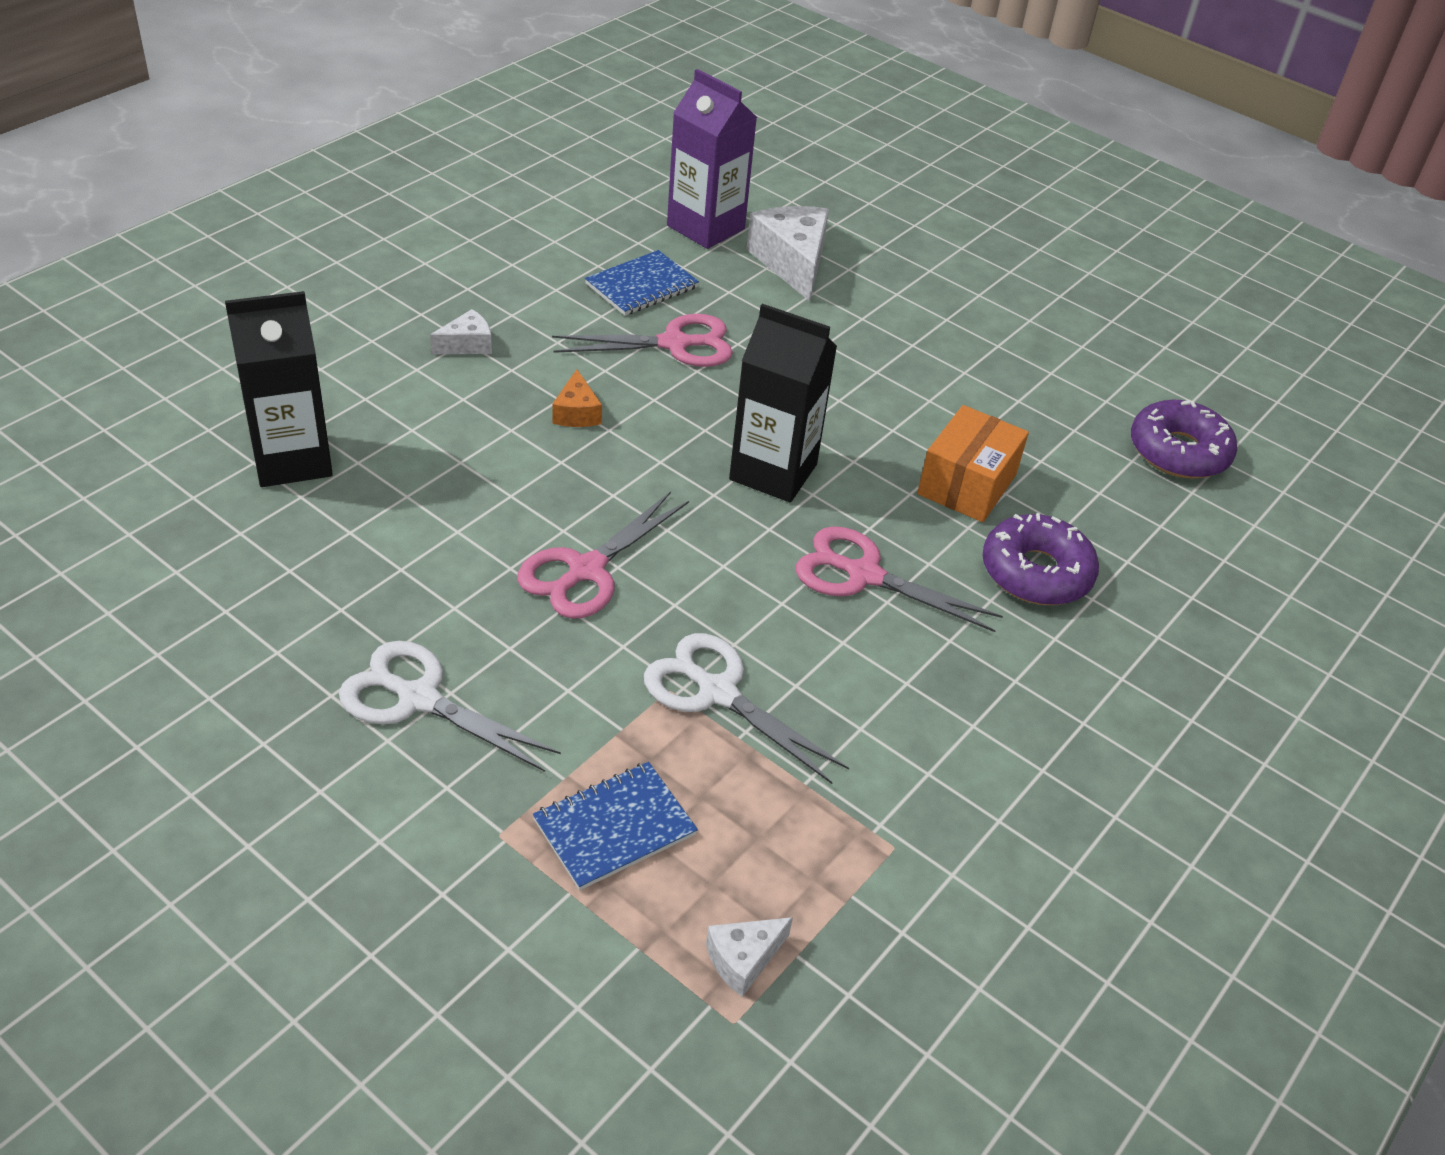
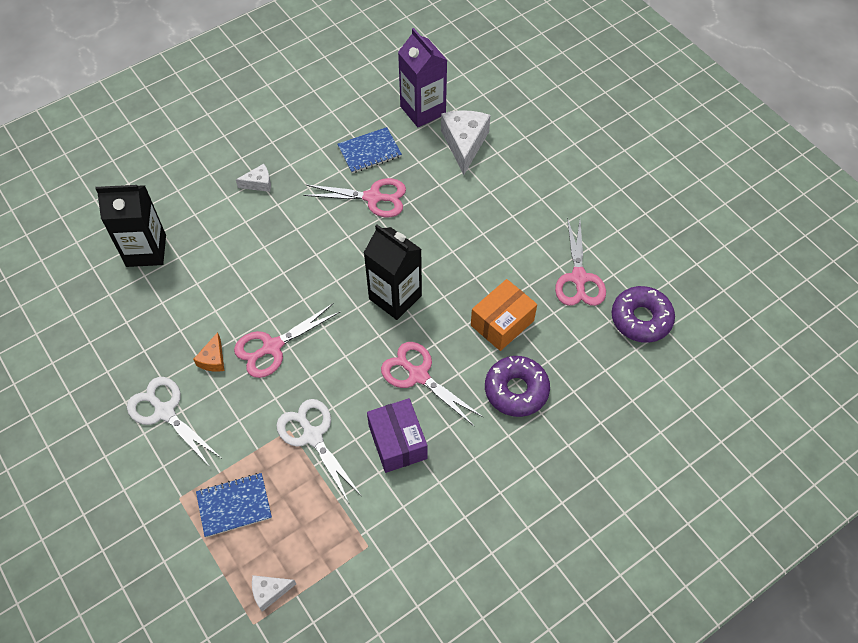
camera: 20 degrees right, 15 degrees up
orange cheese [552,369,602,427] -> orange cheese moved to [193,332,224,372]
none -> purple box [367,398,428,473]
none -> pink scissors [555,217,606,306]

